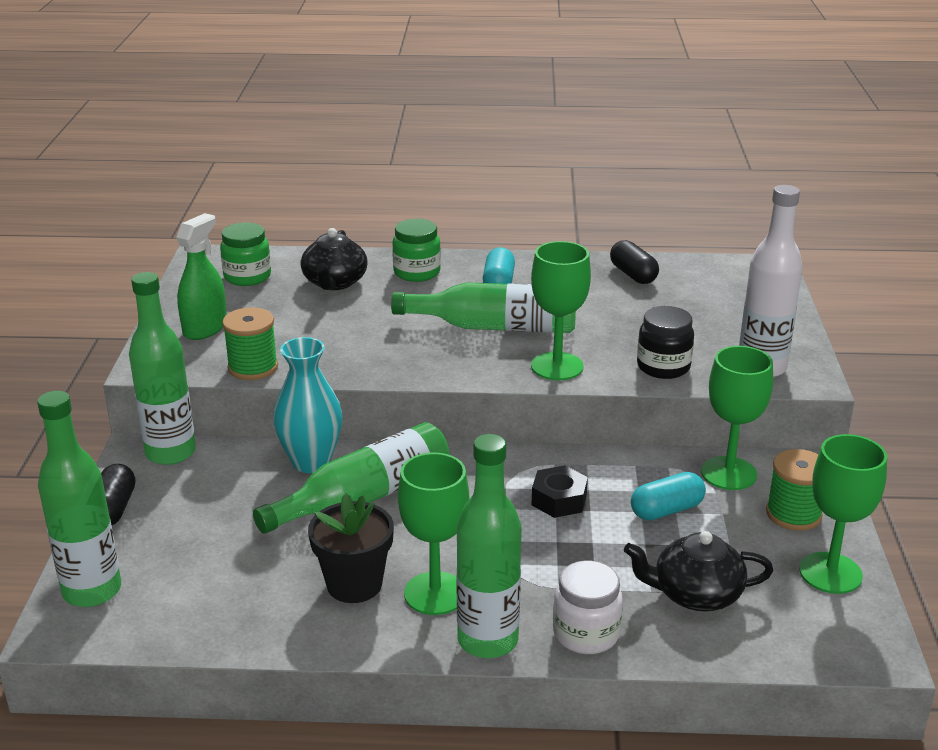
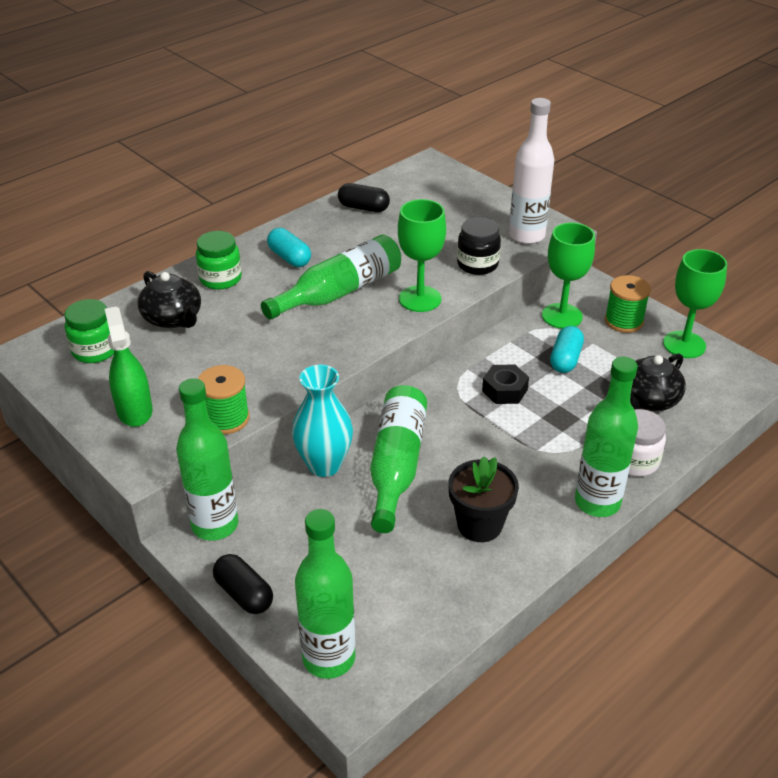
camera: 45 degrees left, 10 degrees up
green goblet [398,452,469,615] -> none

